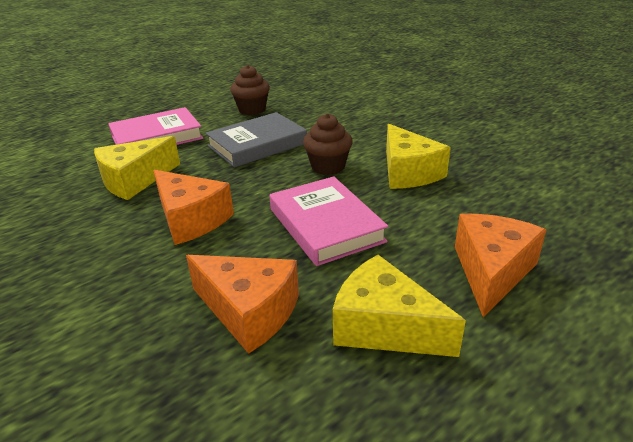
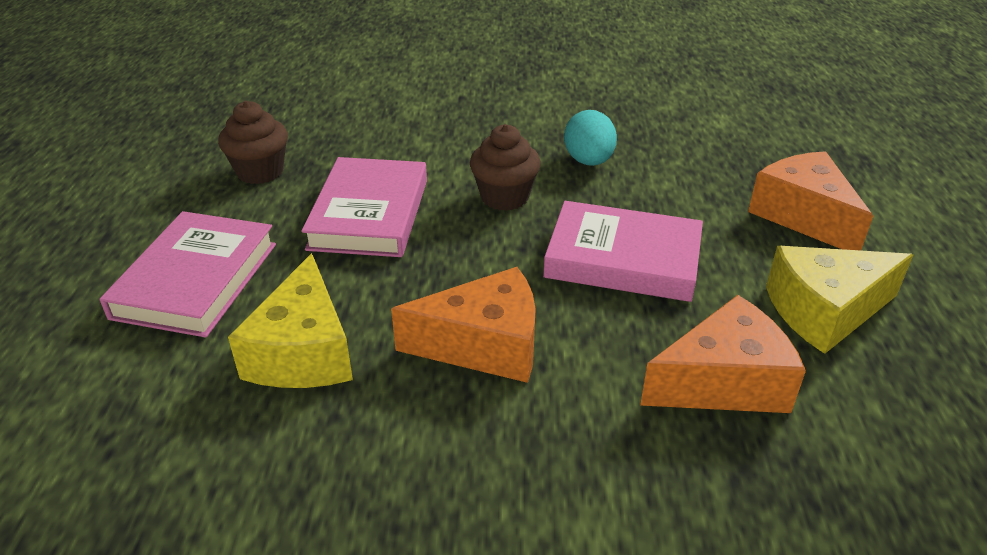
camera: 50 degrees left, 5 degrees up
grey book [206,112,307,168] -> pink book [301,157,427,257]
yellow cheese [386,124,451,189] -> turquoise egg [564,110,617,166]

